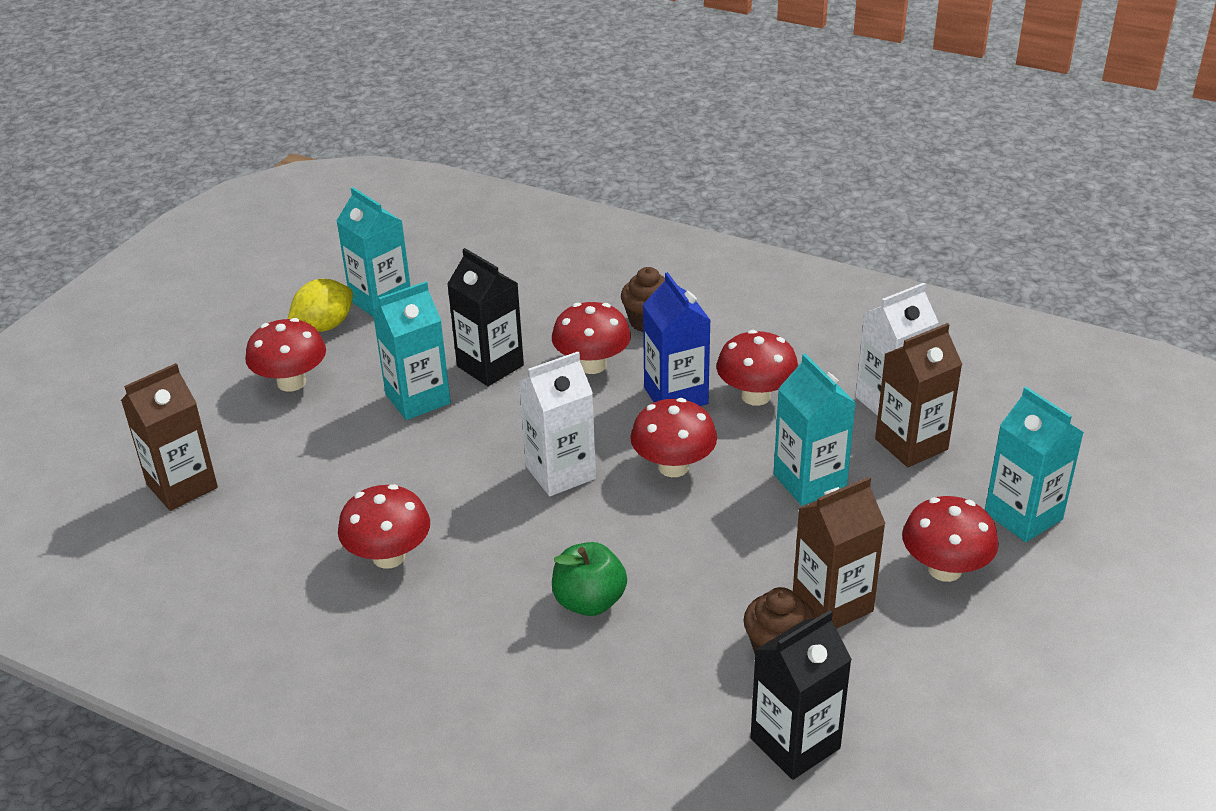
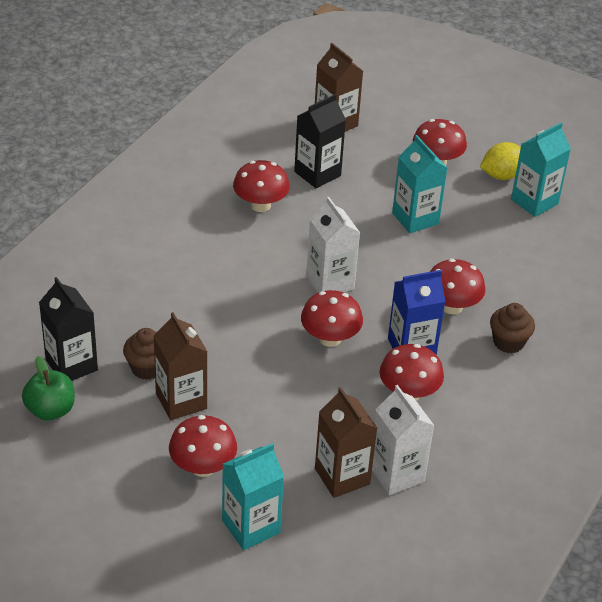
camera: 90 degrees right, 5 degrees up
yellow lemon [288,279,353,332] -> yellow lemon turned 75 degrees counterclockwise [480,142,521,180]
black carton [447,248,524,386] -> black carton moved to [294,94,346,188]
green apple [552,542,627,616] -> green apple moved to [22,356,75,420]
turquoise carton [773,354,856,506] -> none

